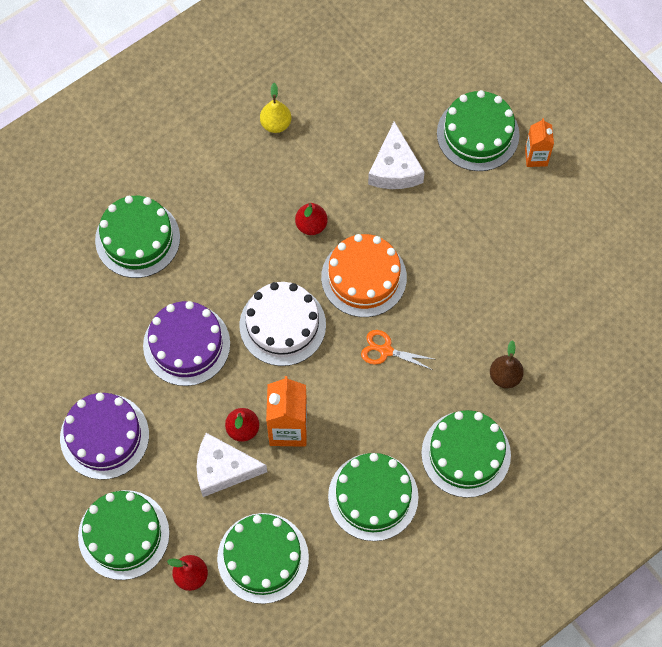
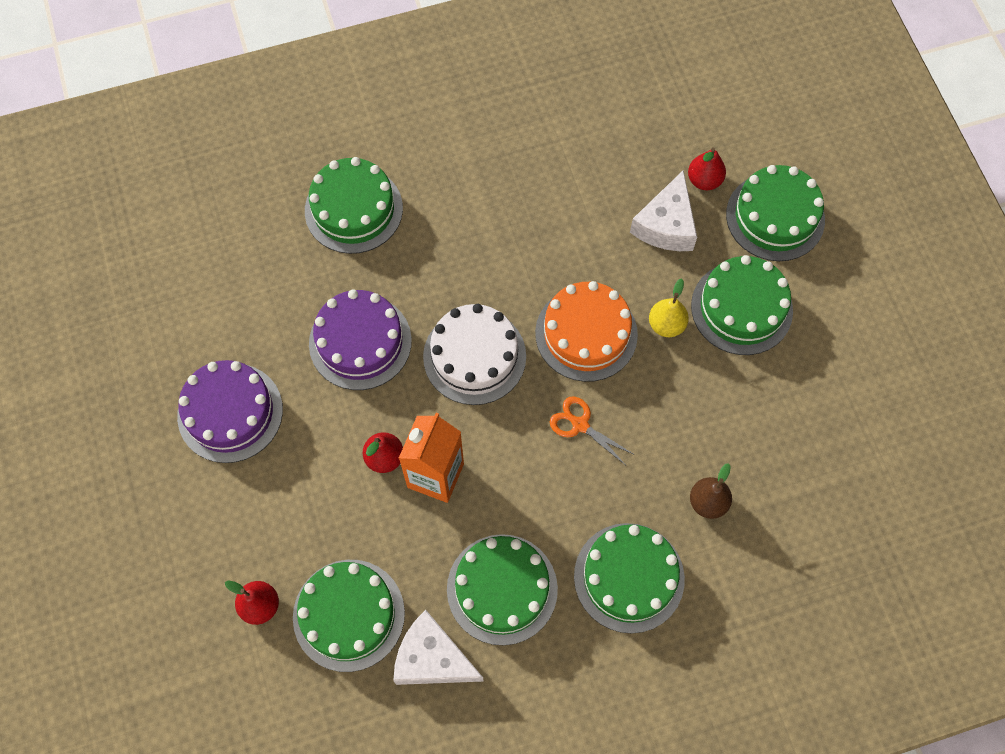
camera: 20 degrees right, 0 degrees up
green cake [78,490,169,580] -> green cake moved to [691,255,793,355]
white cheese [197,433,267,497] -> white cheese moved to [393,610,484,685]
yellow pear [260,83,291,133] -> yellow pear moved to [649,278,689,337]
red pear [295,203,328,235] -> red pear moved to [688,148,726,190]
orange carton [525,118,554,167] -> none

